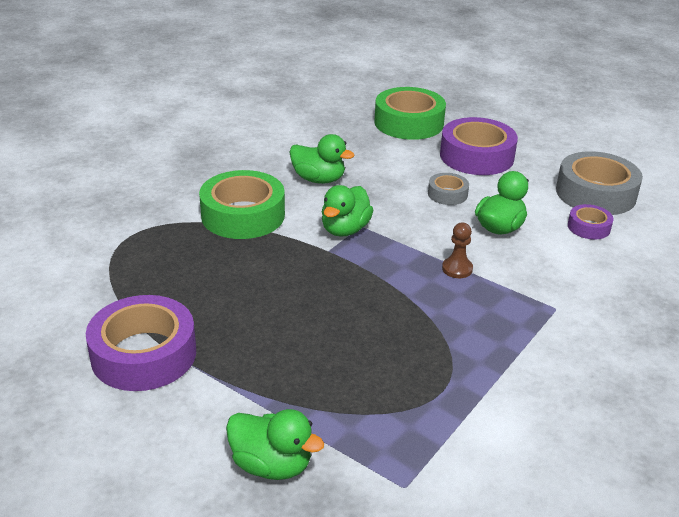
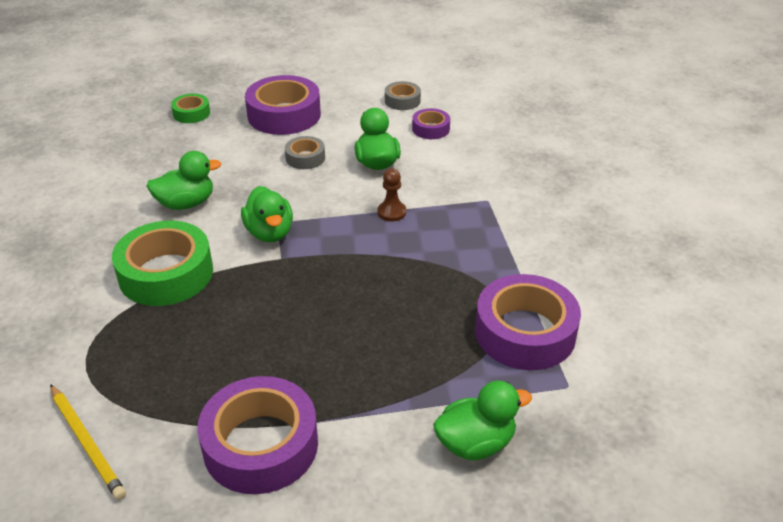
camera: 45 degrees left, 5 degrees up
green tape [374,87,446,140] -> green tape [171,93,210,123], size x0.50
grey tape [556,151,643,215] -> grey tape [385,81,421,110], size x0.50
none -> yellow pencil [50,384,126,500]
none -> purple tape [475,274,581,370]

